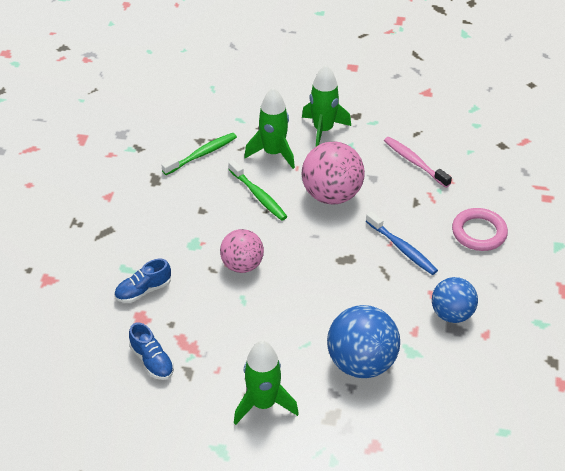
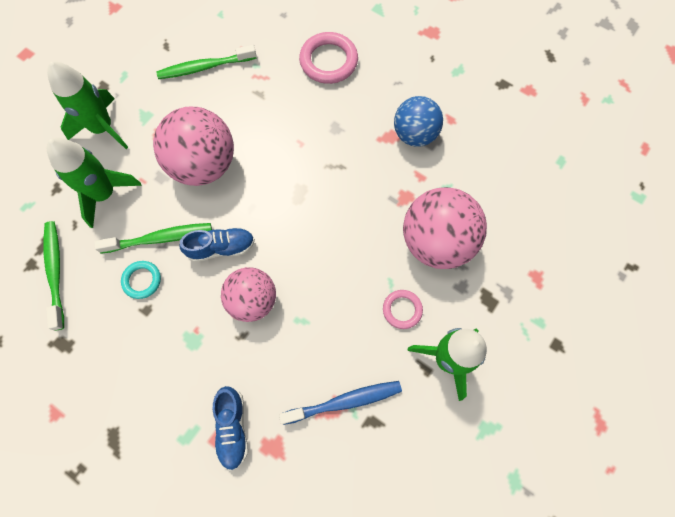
camera: 65 degrees left, 25 degrees up
blue shoe [129,323,174,380] -> blue shoe moved to [179,227,255,262]
blue ball [327,305,400,378] -> pink ball [403,187,487,269]
blue toothbrush [366,211,438,275] -> blue toothbrush moved to [279,381,402,425]
pink toothbrush [384,137,452,188] -> green toothbrush [156,45,257,79]
none -> turquoise ring [121,261,161,299]
none -> pink ring [383,290,423,329]

